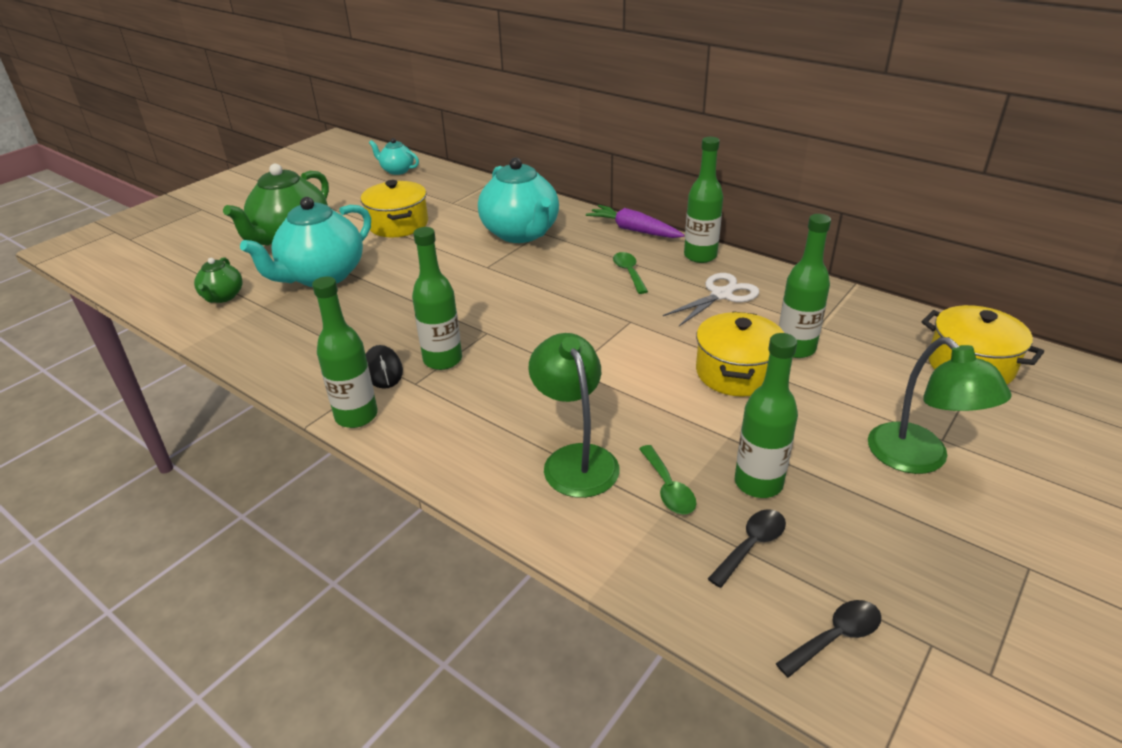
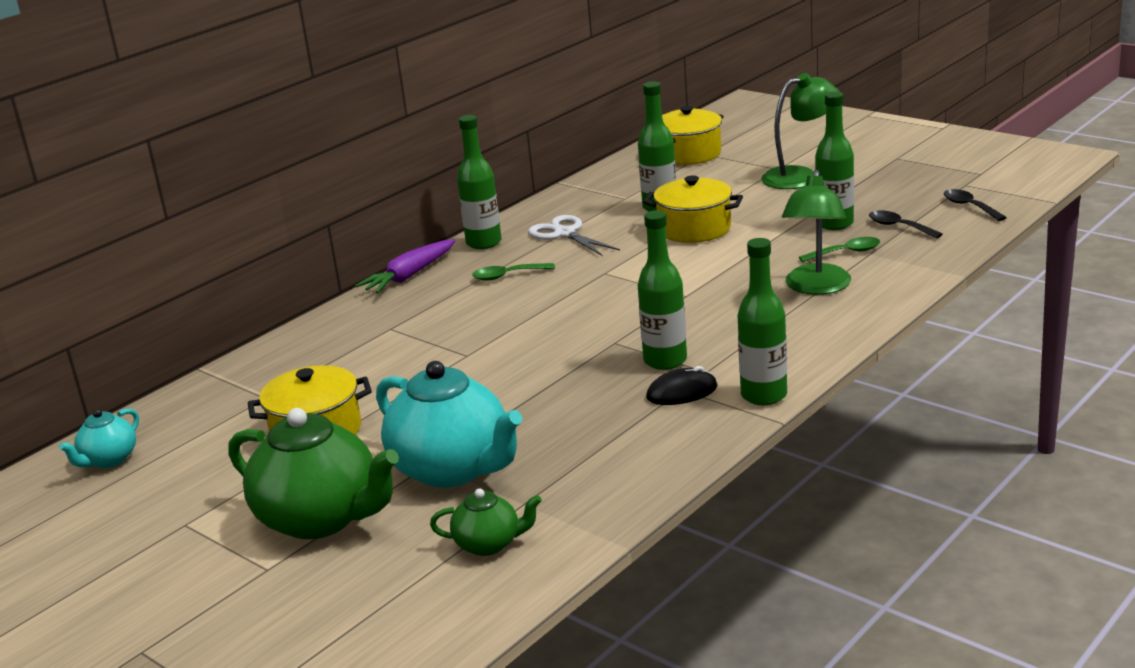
camera: 85 degrees left, 10 degrees down
turquoise teapot [478,157,559,243] -> none
green lamp [528,333,619,498] -> green lamp turned 60 degrees counterclockwise [782,170,851,295]

